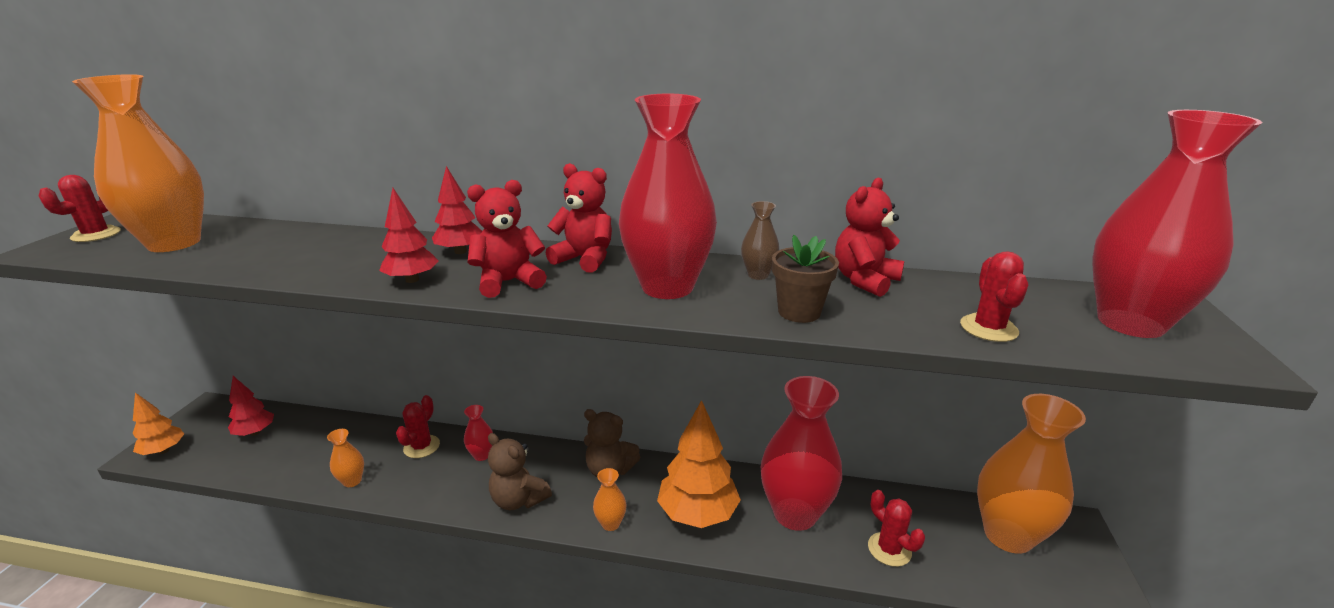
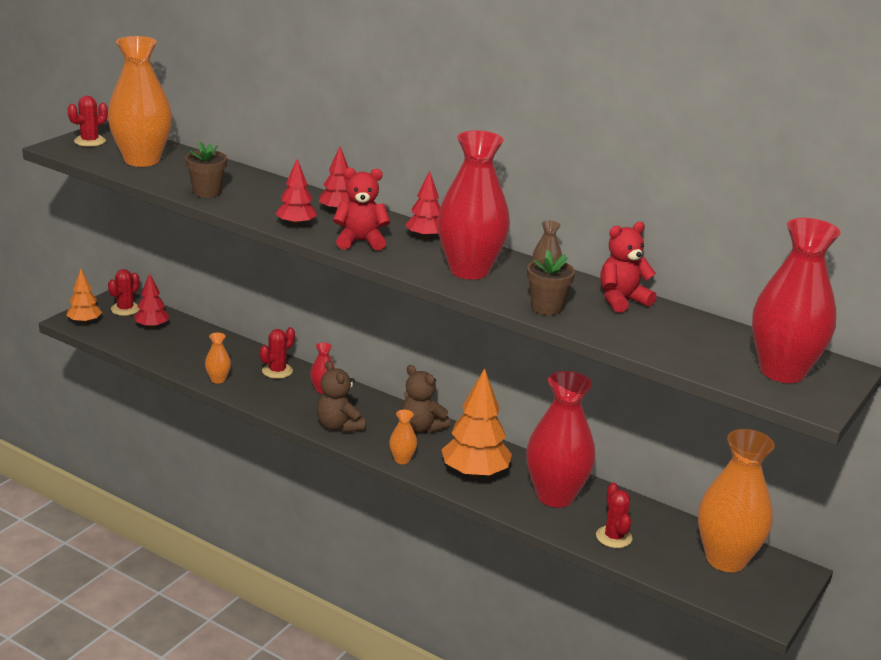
camera: 20 degrees right, 0 degrees up
red teddy bear [546,163,612,273] -> red tree [405,171,440,240]
red cactus [960,251,1028,342] -> red cactus moved to [108,269,140,316]
none -> brown flower pot [185,141,227,198]

